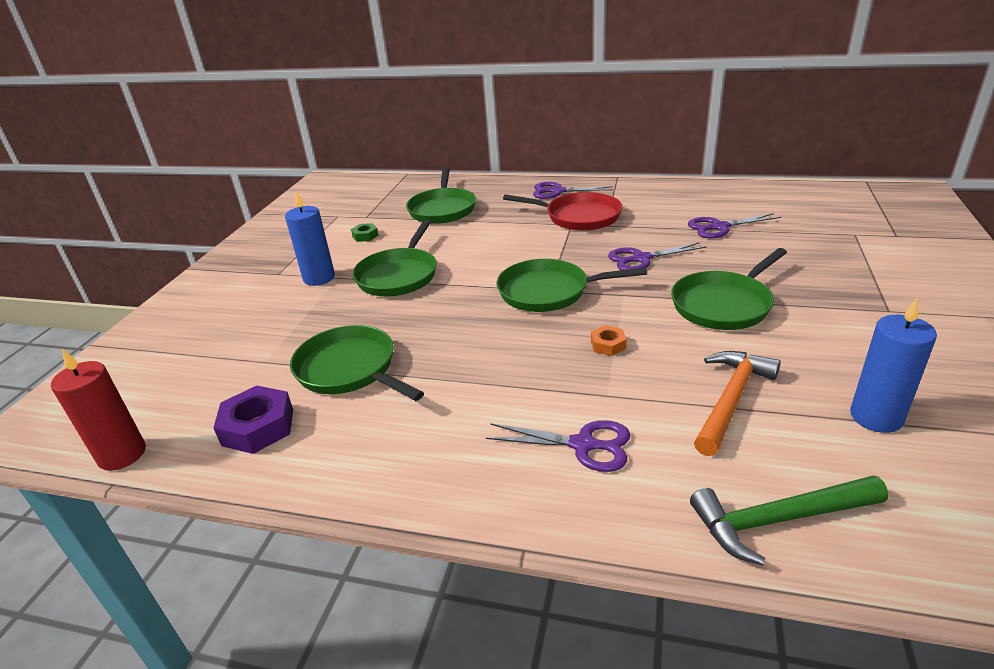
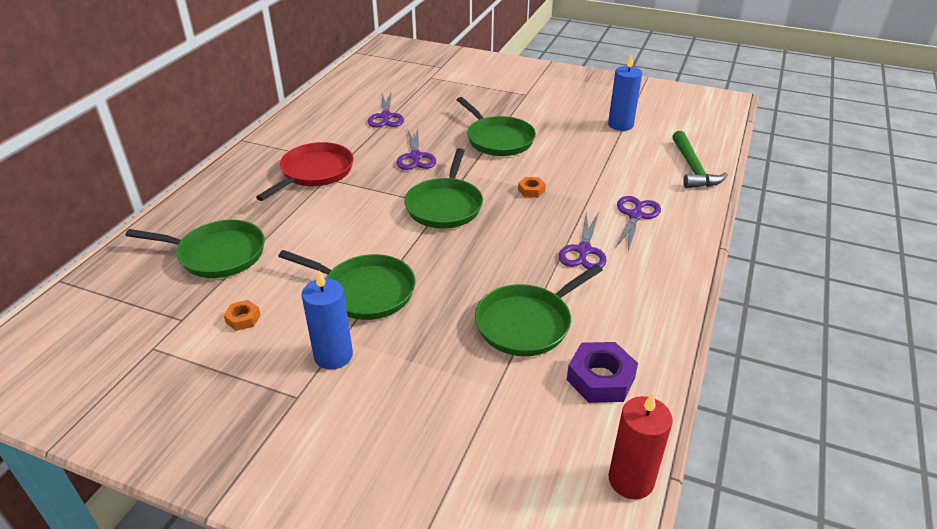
camera: 85 degrees left, 5 degrees up
green nut [351,223,379,242] -> orange nut [224,300,260,331]
purple scissors [533,182,613,199] -> purple scissors moved to [559,212,607,269]
orange hammer [694,351,781,456] -> none

